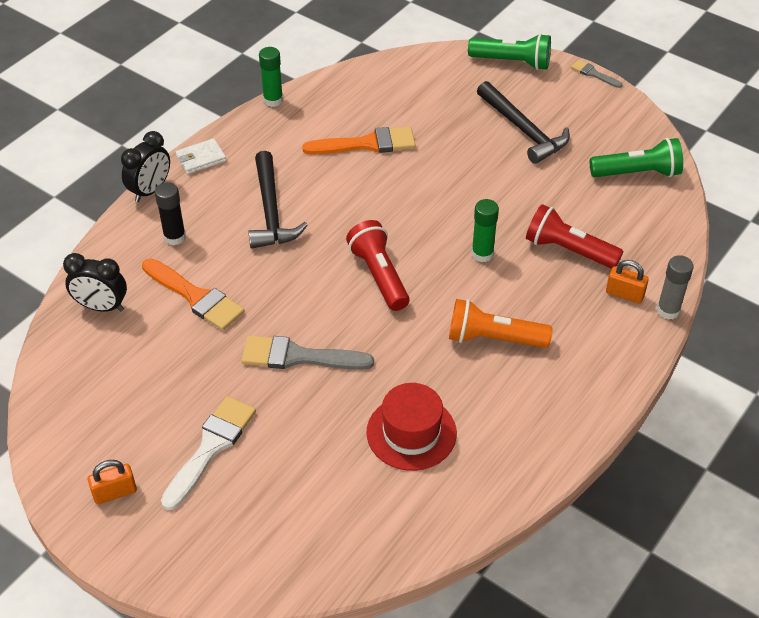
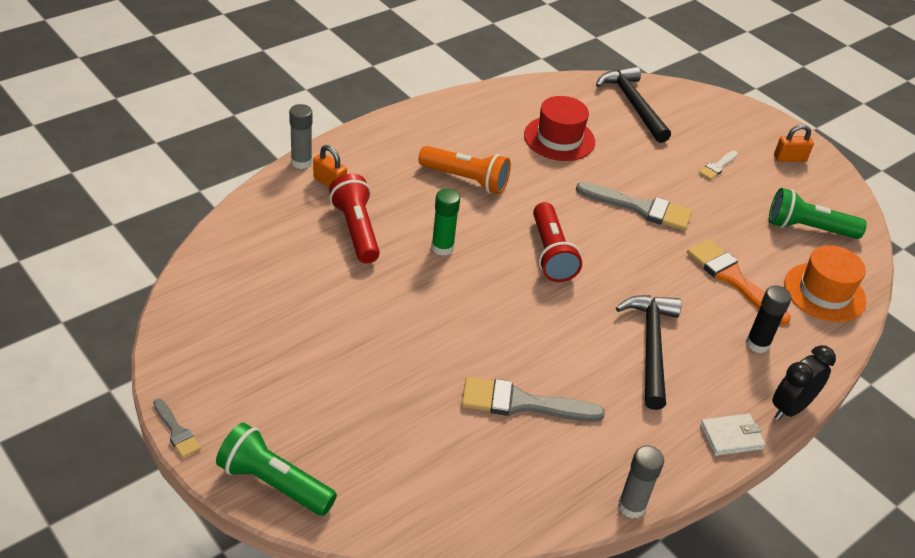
camera: 170 degrees left, 5 degrees down
black clock [63,253,127,312] -> orange hat [784,245,866,322]
white brush [161,396,256,511] -> white brush [699,151,738,180], size x0.53
green glue stick [259,47,283,107] -> grey glue stick [618,446,664,519]
orange brush [302,127,416,155] -> grey brush [461,377,605,422]
black hammer [477,81,570,164] -> black hammer moved to [596,66,671,143]
red flashlight [526,204,623,269] -> red flashlight turned 150 degrees counterclockwise [329,174,380,264]
green flashlight [590,138,683,177] -> green flashlight moved to [769,188,867,239]

